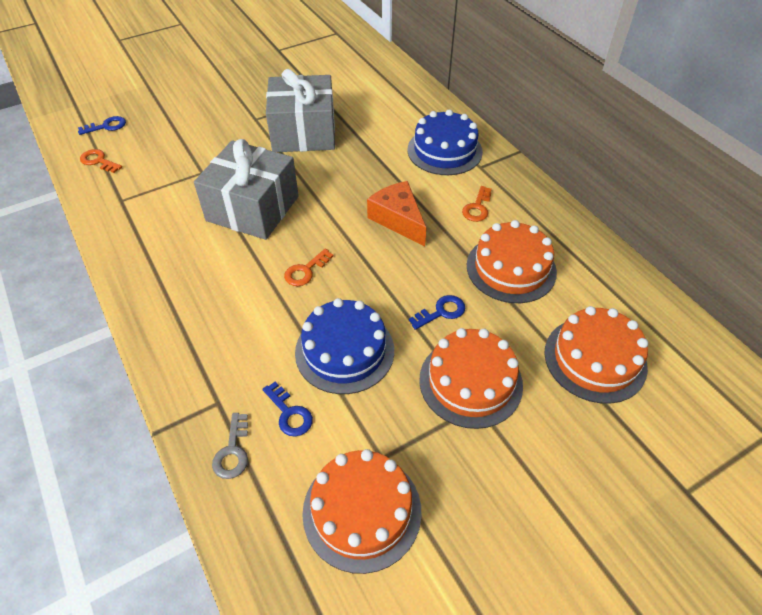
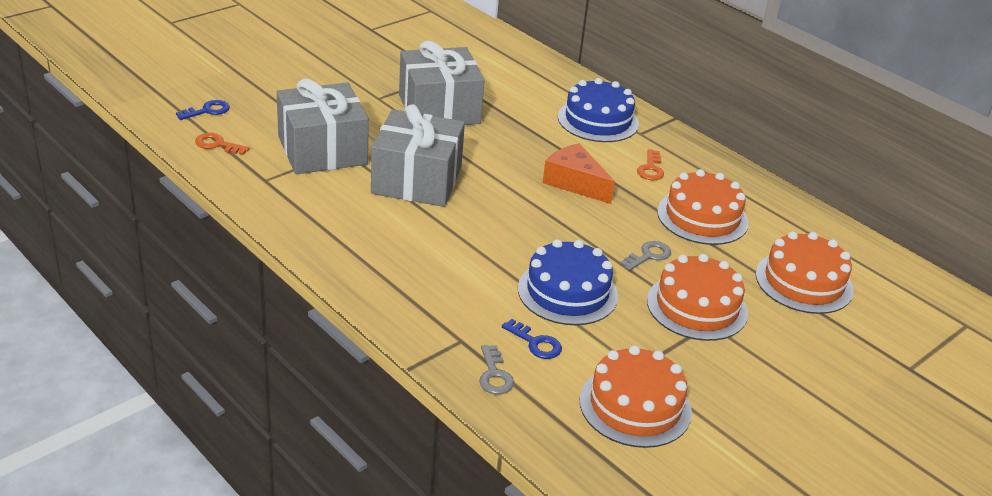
camera: 15 degrees left, 15 degrees down
orange key [284,249,333,286] -> none
blue key [409,295,465,330] -> grey key [620,241,671,271]
none -> grey gift [277,79,369,174]

